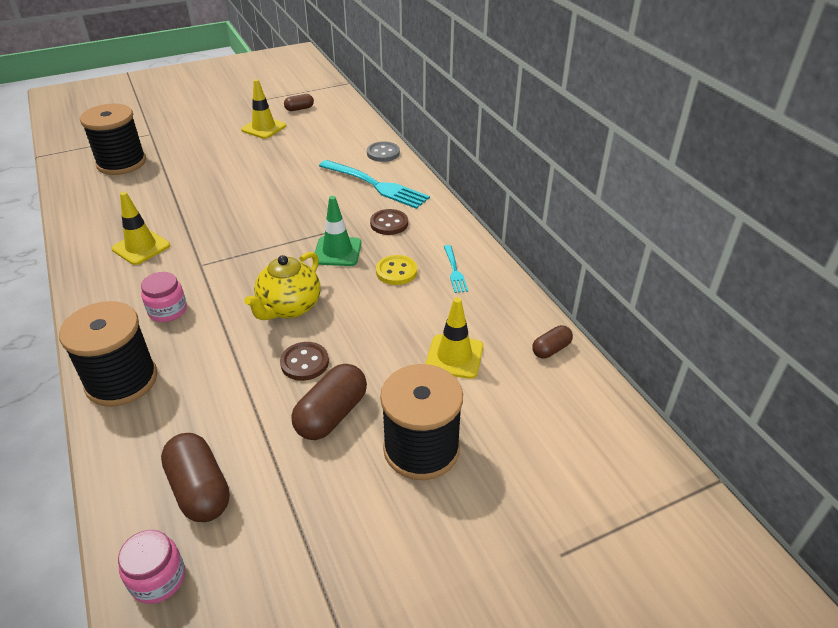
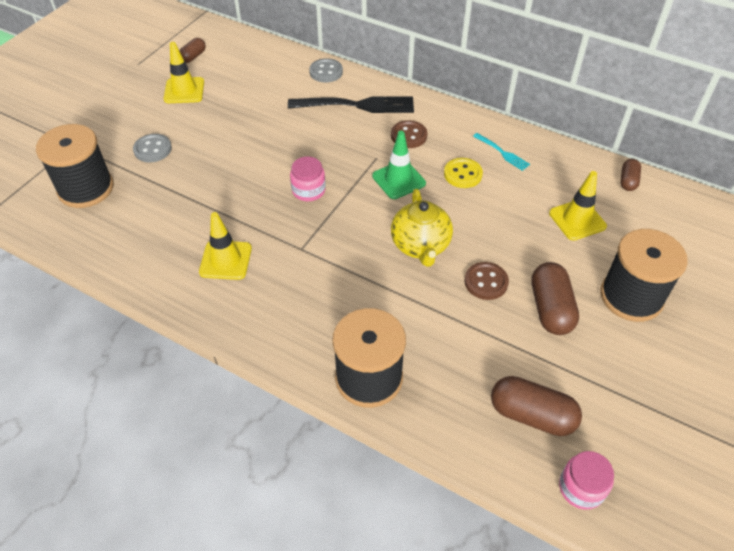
camera: 35 degrees left, 10 degrees up
pink jar [141,272,187,322] -> pink jar moved to [290,156,325,201]
turquoise fork [319,160,430,209] -> black fork [288,97,414,113]
none -> grey button [133,134,172,162]

